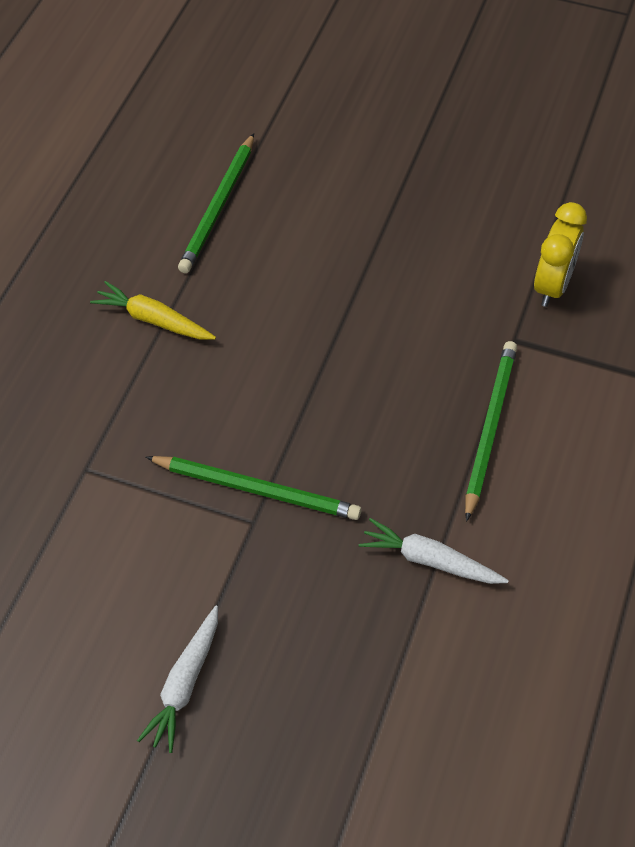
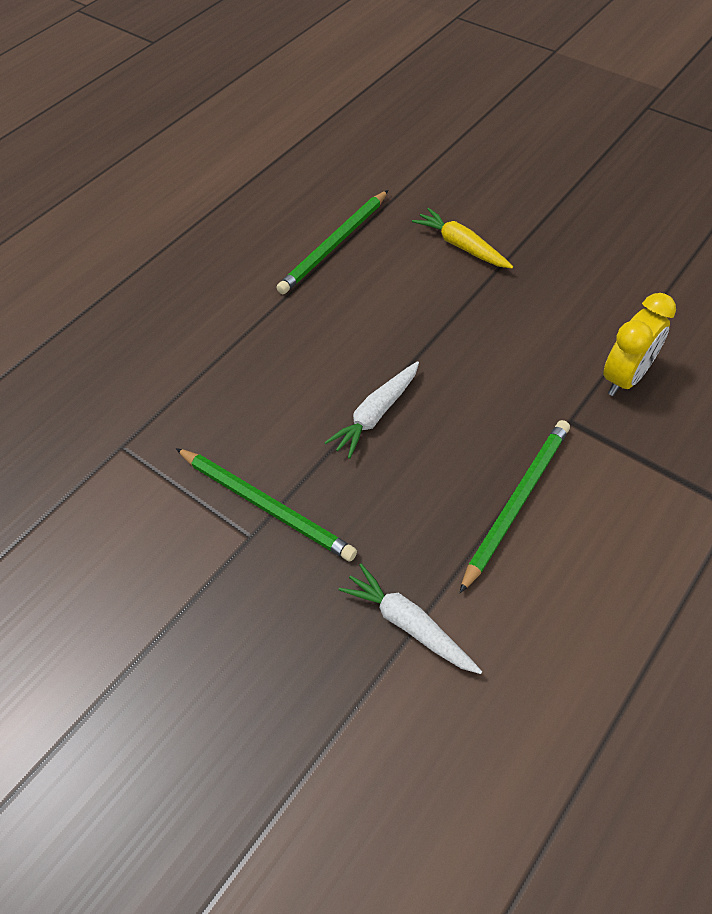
camera: 20 degrees right, 0 degrees up
yellow carrot [90,281,216,340] -> yellow carrot moved to [412,208,513,268]
white carrot [137,606,218,753] -> white carrot moved to [324,361,419,459]

